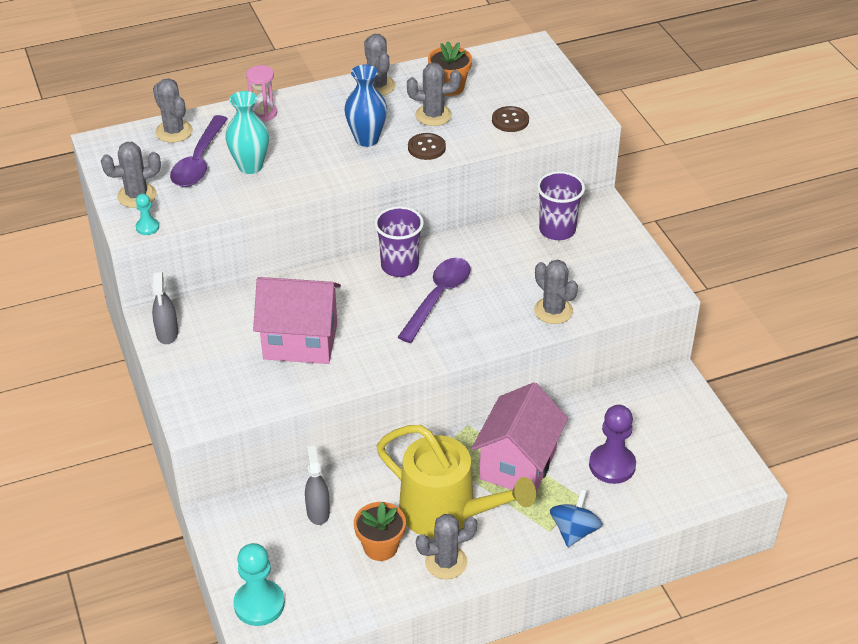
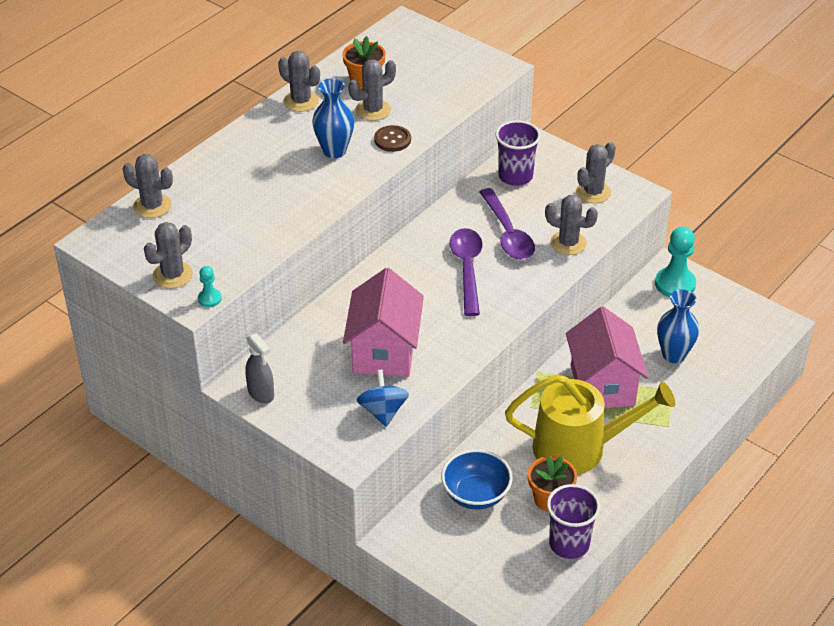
camera: 30 degrees left, 0 degrees up
purple spoon [170,115,228,187] -> purple spoon moved to [480,188,535,260]
turquoise vase [225,91,269,174] -> none
turquoise pawn [233,543,285,626] -> turquoise pawn moved to [655,227,696,297]
pink hourglass [246,65,277,121] -> none
pink house [253,277,341,364] -> pink house turned 60 degrees counterclockwise [343,268,424,377]
grey spray bottle [305,446,330,525] -> blue bowl [441,449,513,510]
purple cup [374,206,424,277] -> purple cup moved to [547,484,600,559]
grey cactus [416,514,477,579] -> grey cactus moved to [576,142,616,203]
brown button [492,106,529,132] -> none
blue spinning top [550,489,602,547] -> blue spinning top moved to [357,370,409,427]
purple pawn [589,405,636,484] -> blue vase [657,289,699,363]

